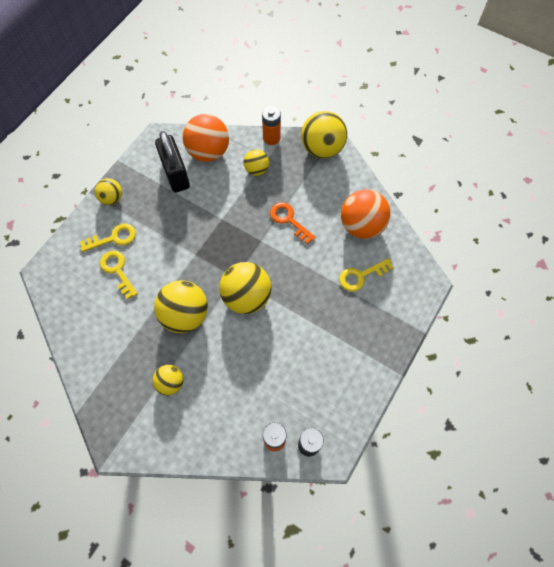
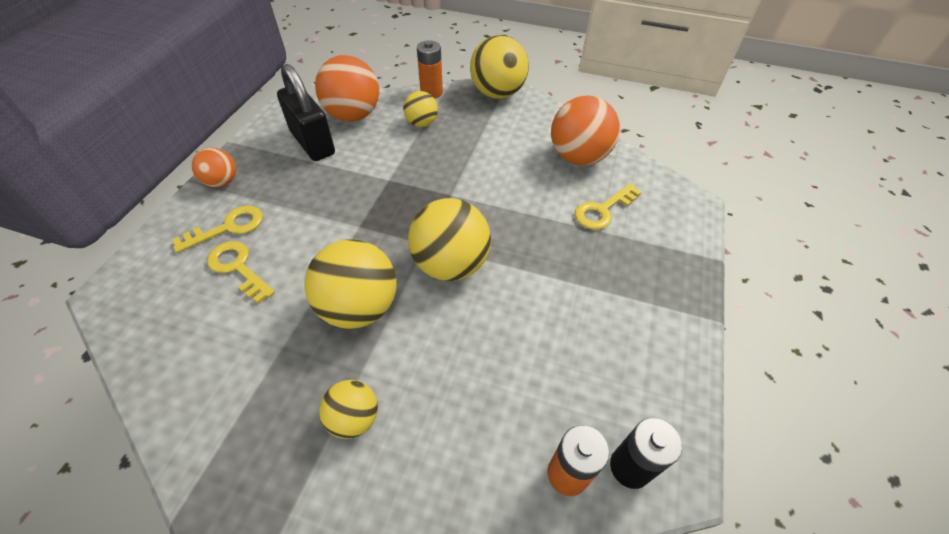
camera: 15 degrees left, 15 degrees down
yellow ball [95,178,122,205] -> orange ball [192,148,236,188]
orange key [270,202,316,244] -> none

